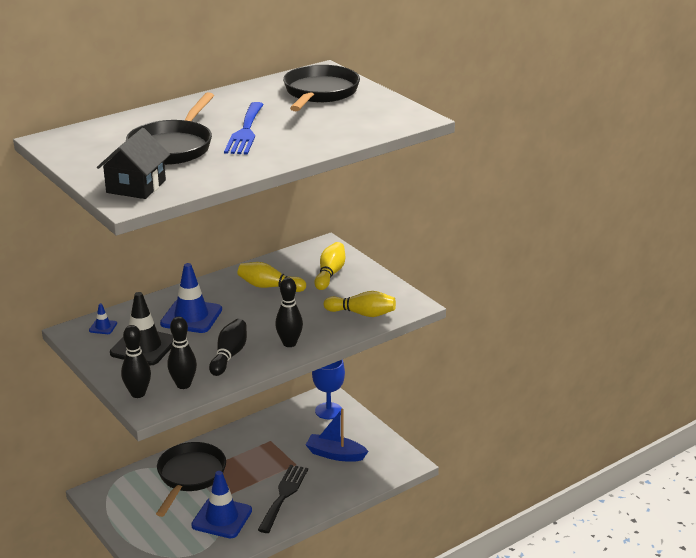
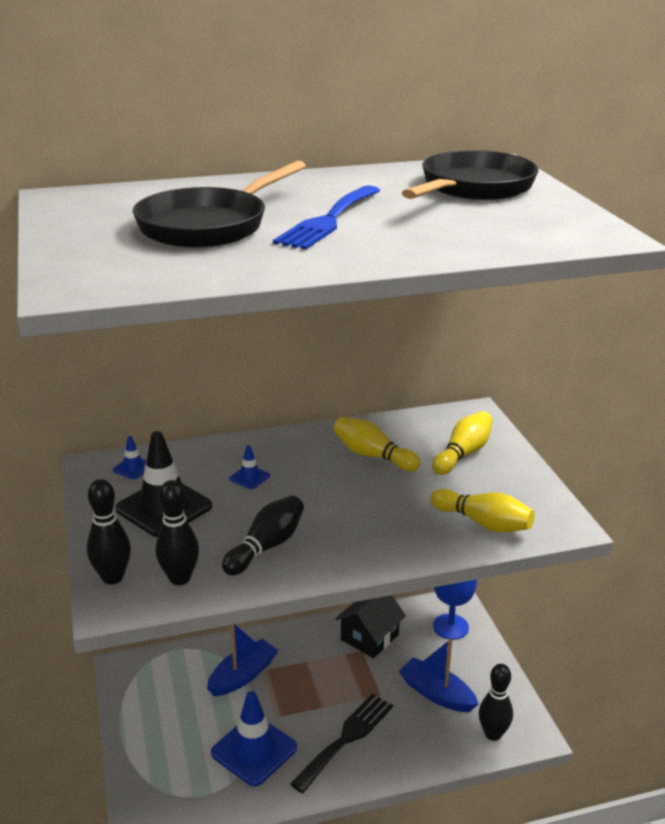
camera: 20 degrees right, 0 degrees up
black house [97,128,170,199] -> black house moved to [335,595,406,658]
black pan [156,442,226,517] -> blue boat [207,624,278,696]
blue traffic cone [160,263,222,333] -> blue traffic cone [229,445,270,489], size x0.45
black bowling pin [275,277,303,347] -> black bowling pin moved to [479,664,513,741]

